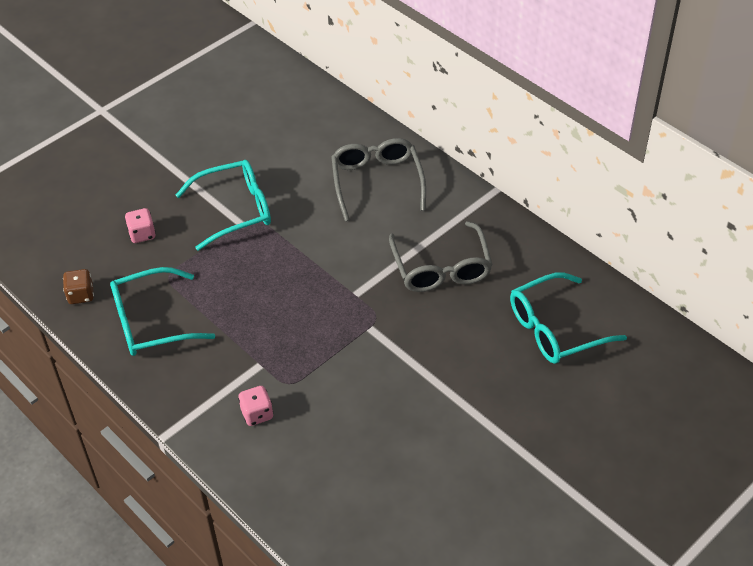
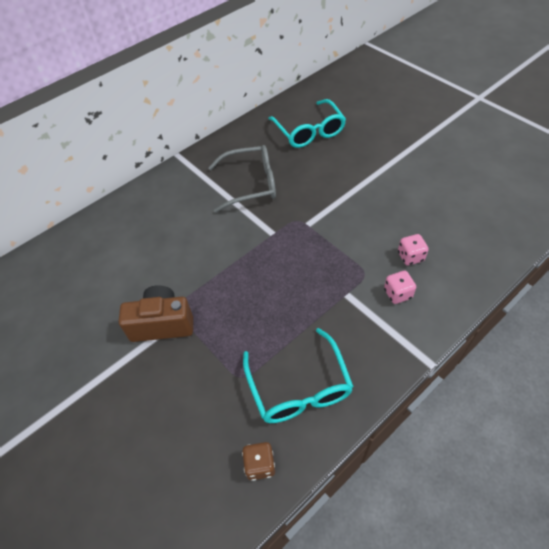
camera: 85 degrees left, 5 degrees up
pink dice [125,208,156,243] -> pink dice moved to [398,234,429,265]
turquoise glasses [176,160,271,251] -> brown camera [119,285,193,342]
grey glasses [331,138,426,221] -> none

